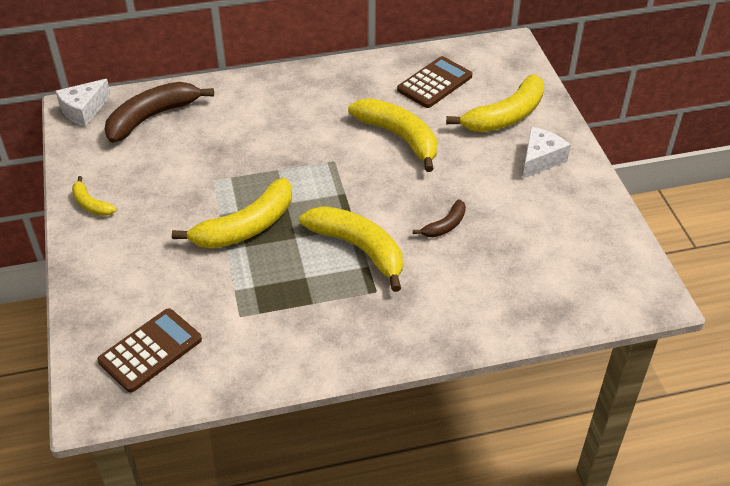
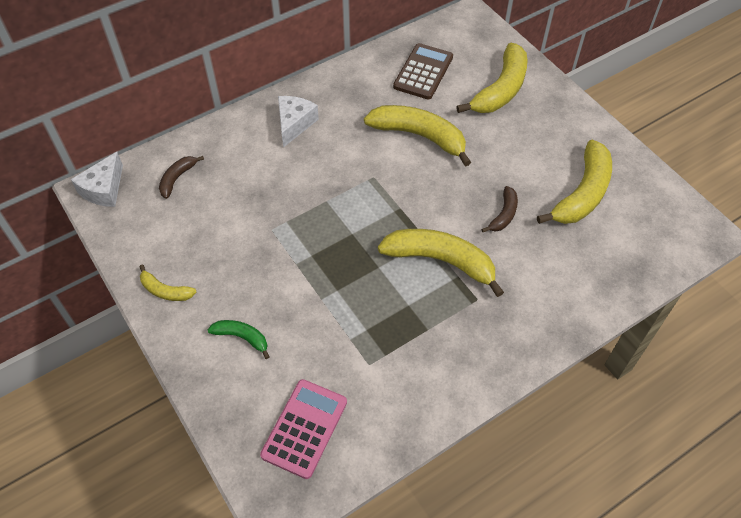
camera: 20 degrees left, 10 degrees up
brown calculator [98,308,202,393] -> pink calculator [260,379,347,479]
brown banana [104,82,214,143] -> brown banana [159,156,204,199], size x0.51
yellow banana [172,178,292,249] -> yellow banana moved to [537,140,612,224]
white cheese [522,127,571,179] -> white cheese moved to [278,96,319,147]
none -> green banana [208,320,270,359]

